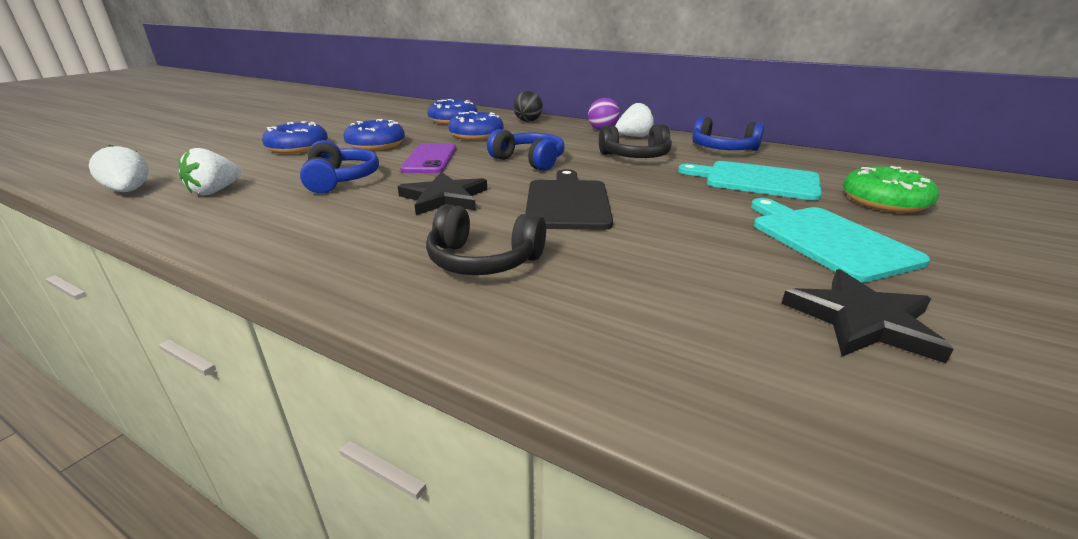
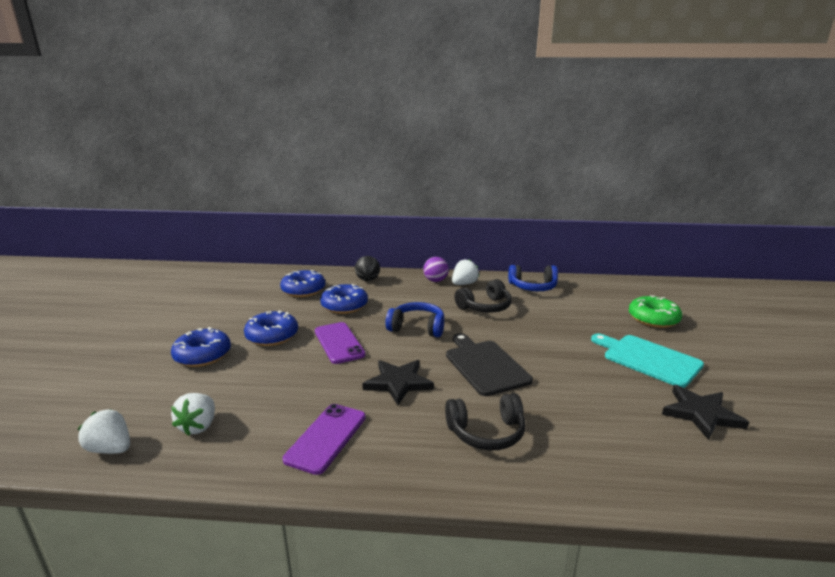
camera: 25 degrees left, 5 degrees down
blue headphones [300,140,379,194] -> none
turquoise cutting board [678,161,822,201] -> none
none -> purple phone [283,404,366,475]

